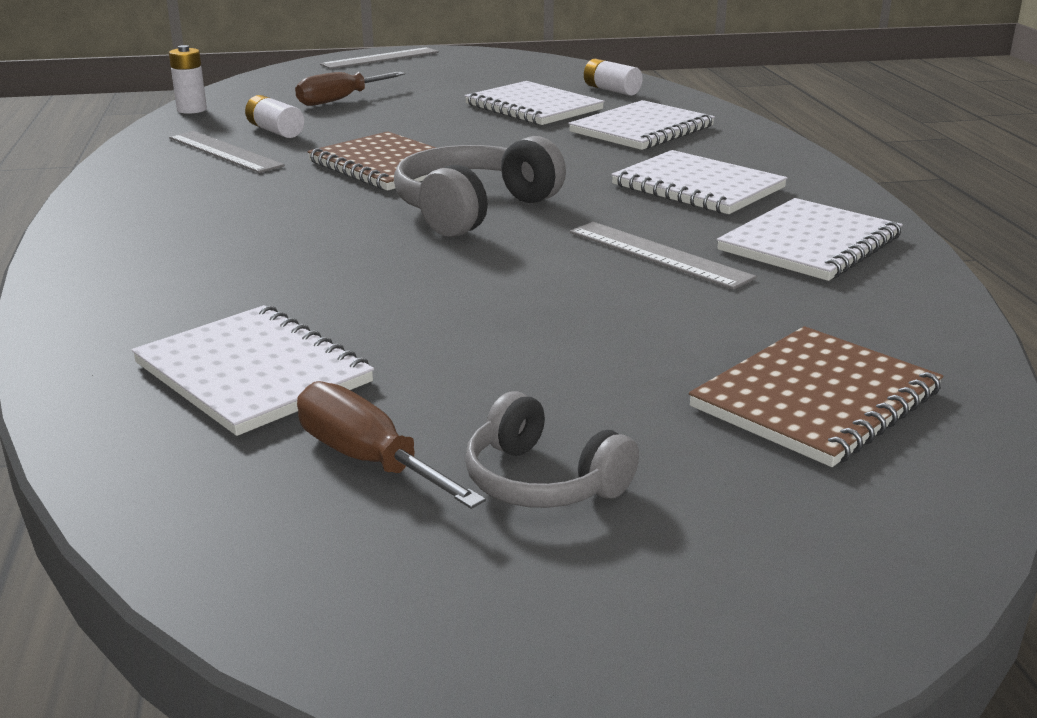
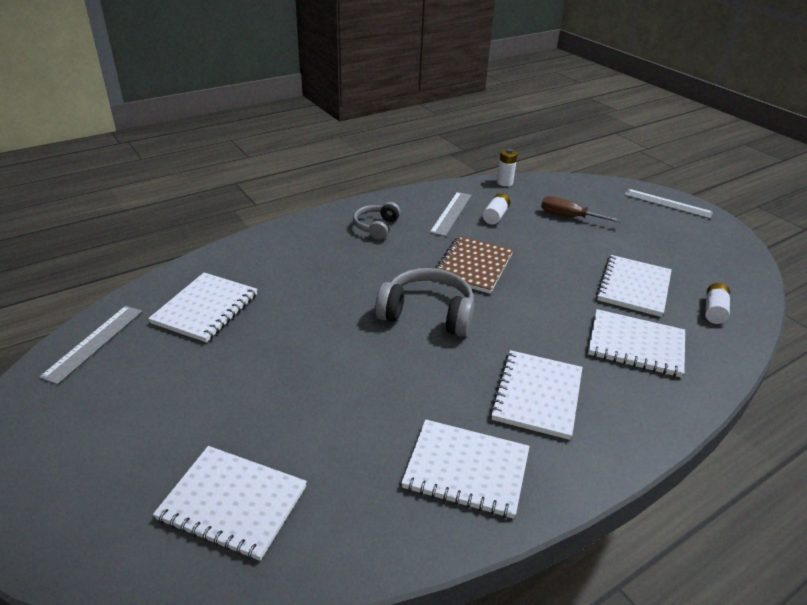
camera: 65 degrees right, 10 degrees up
brown screwdriver [297,381,486,509] -> none
grey headphones [465,391,639,508] -> grey headphones moved to [353,202,400,240]
grey ruler [570,222,757,290] -> grey ruler moved to [39,306,142,384]
brown notebook [689,326,943,467] -> white notebook [153,446,307,561]

